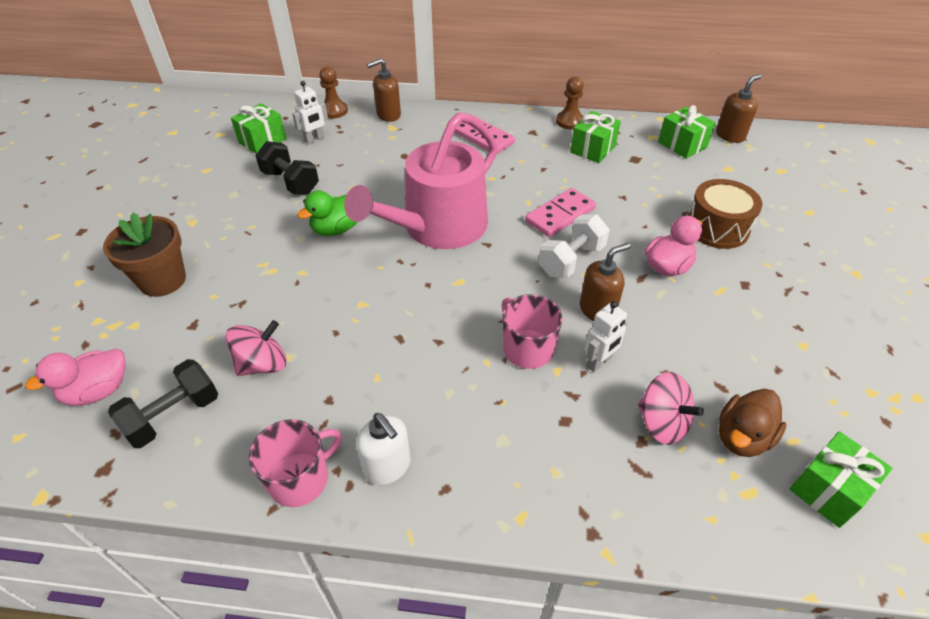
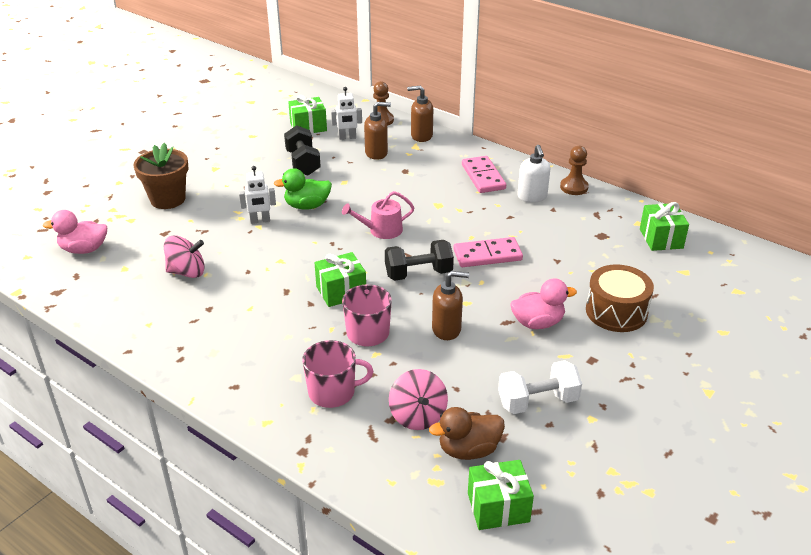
camera: 30 degrees right, 10 degrees down
black dumbbell [108,359,218,448] -> black dumbbell moved to [385,240,454,281]
pink mug [249,419,342,507] -> pink mug moved to [302,340,373,408]
pink watering can [344,112,498,249] -> pink watering can [342,191,415,239], size x0.44
white soap dispenser [356,413,411,485] -> white soap dispenser moved to [517,145,551,203]
white dumbbell [539,214,610,279] -> white dumbbell moved to [498,360,582,414]
green gift [570,111,621,163] -> green gift moved to [314,252,366,307]
white robot [584,301,628,372] -> white robot moved to [239,166,276,224]
brown soap dispenser [716,74,761,143] -> brown soap dispenser moved to [364,102,391,160]

